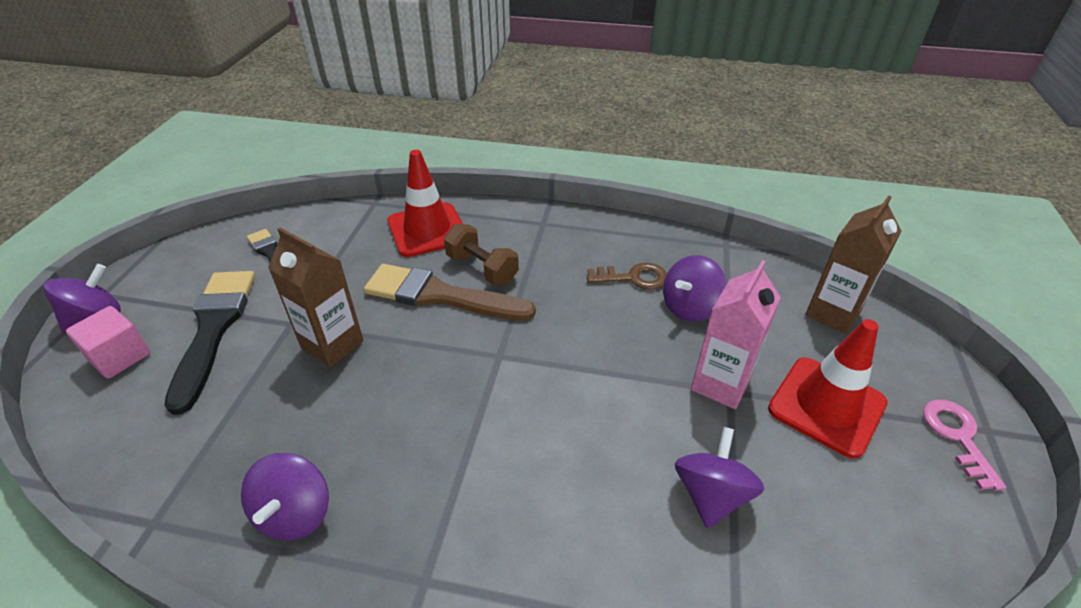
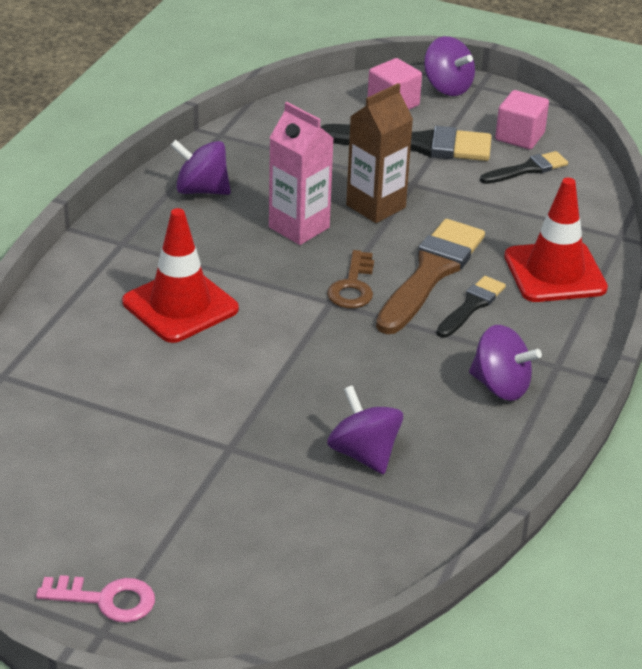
camera: 100 degrees right, 5 degrees down
brown dumbbell [444,224,519,285] -> black brush [437,276,506,338]
brown key [587,263,667,290] -> brown key moved to [327,250,374,309]
purple spinning top [675,427,764,528] -> purple spinning top moved to [469,325,542,401]
pink carton [691,260,781,409] -> pink carton moved to [269,102,334,245]
red traffic cone [768,319,888,459] -> red traffic cone moved to [122,208,239,343]
brown carton [805,195,902,334] -> none
none -> pink cube [495,90,549,149]

